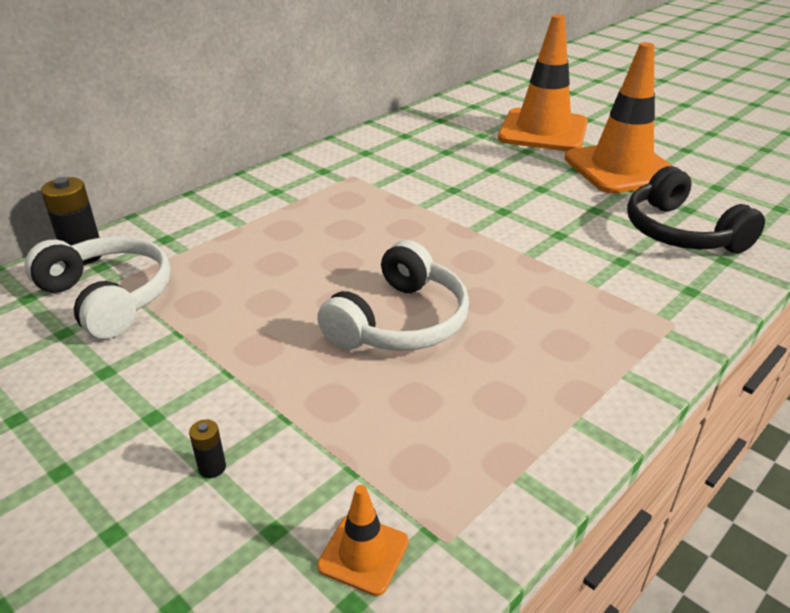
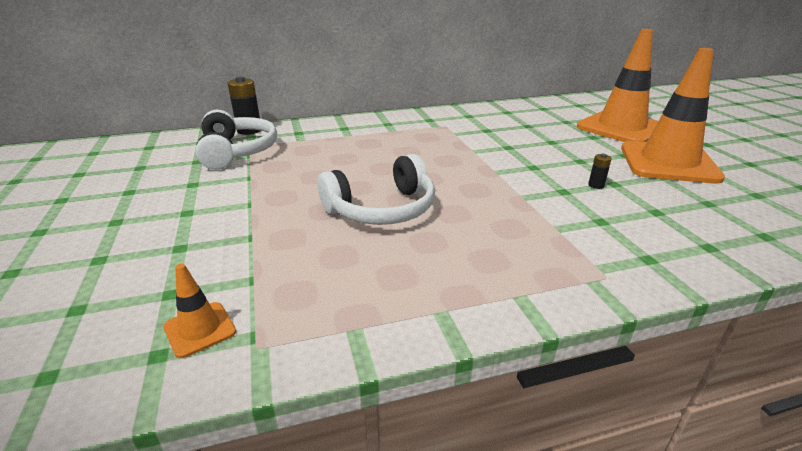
camera: 30 degrees right, 5 degrees down
black battery [189,419,226,478] -> black battery moved to [588,154,612,189]
black headphones [627,166,765,253] -> none

